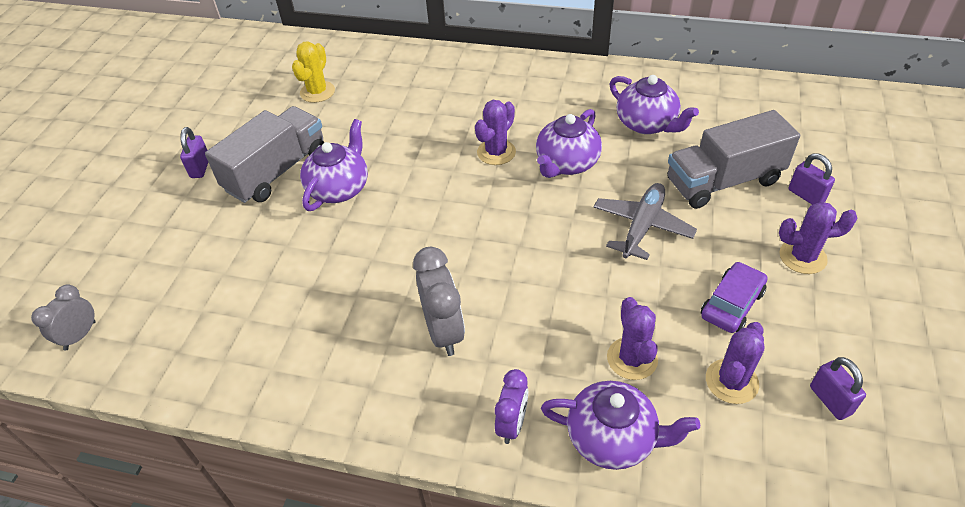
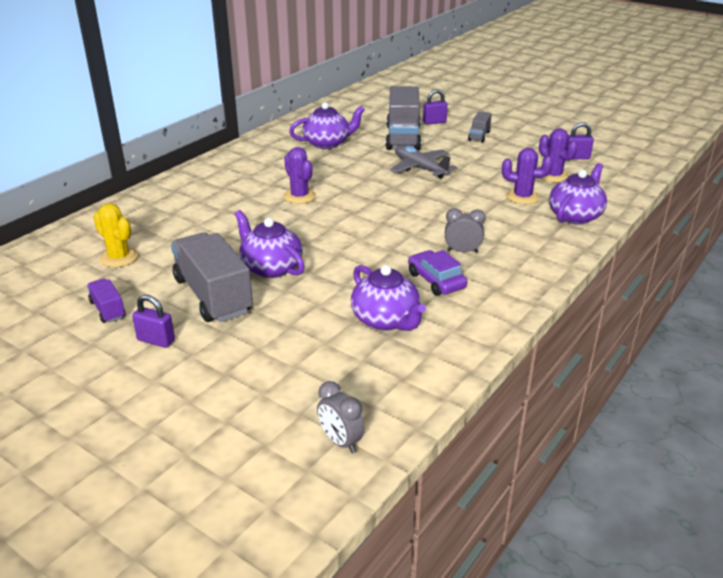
camera: 70 degrees left, 15 degrees down
grey clock [413,247,465,356] -> grey clock [445,208,486,253], size x0.64
purple clock [495,369,528,444] -> none
purple teapot [536,109,602,178] -> purple teapot moved to [351,265,426,331]
purple car [701,262,767,333] -> purple car moved to [408,250,467,296]
purple cactus [779,202,857,274] -> grey truck [468,111,492,143]
none -> purple truck [87,278,125,323]

